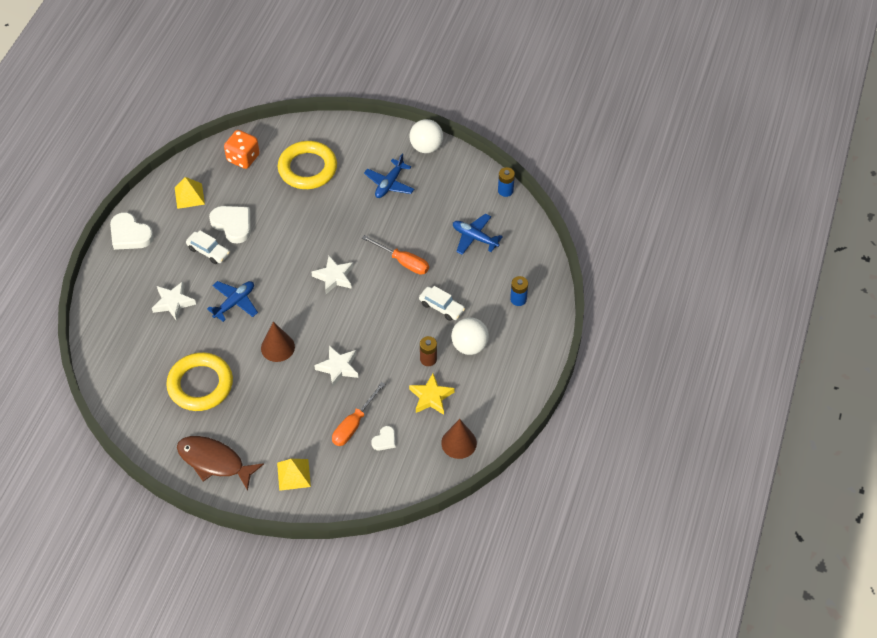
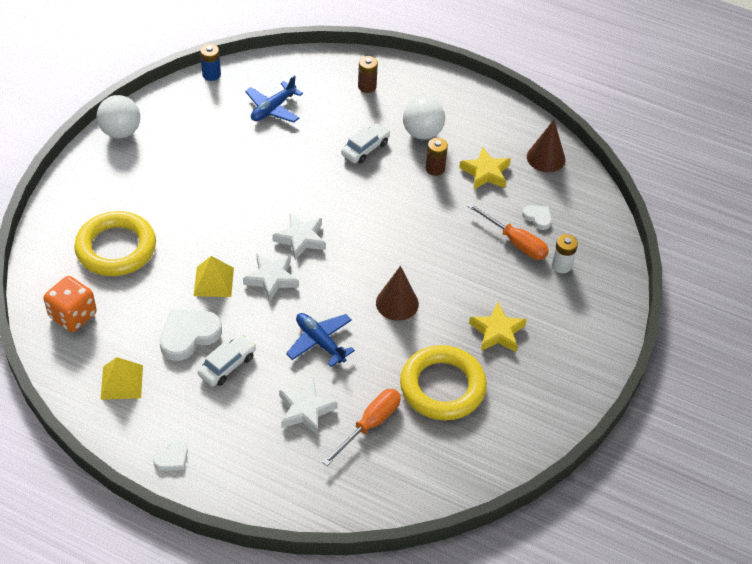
camera: 85 degrees left, 5 degrees down
white heart [110,212,154,250] -> white heart [153,439,188,471], size x0.53
brown fish [177,436,264,491] -> none
yellow pyramid [277,459,311,491] -> yellow pyramid moved to [193,256,234,297]
white star [314,345,358,387] -> white star moved to [243,254,299,302]
orange screwdriver [362,235,429,275] -> orange screwdriver moved to [322,389,401,466]
blue plane [364,154,414,198] -> none
blue battery [510,276,528,306] -> brown battery [358,56,378,93]
none -> yellow star [469,302,527,352]
none -> white battery [552,234,578,273]

